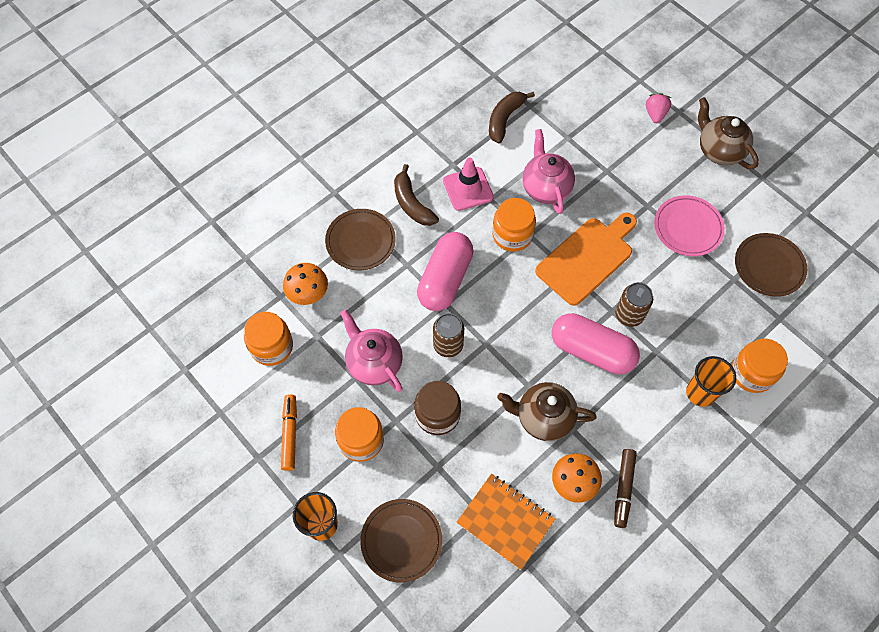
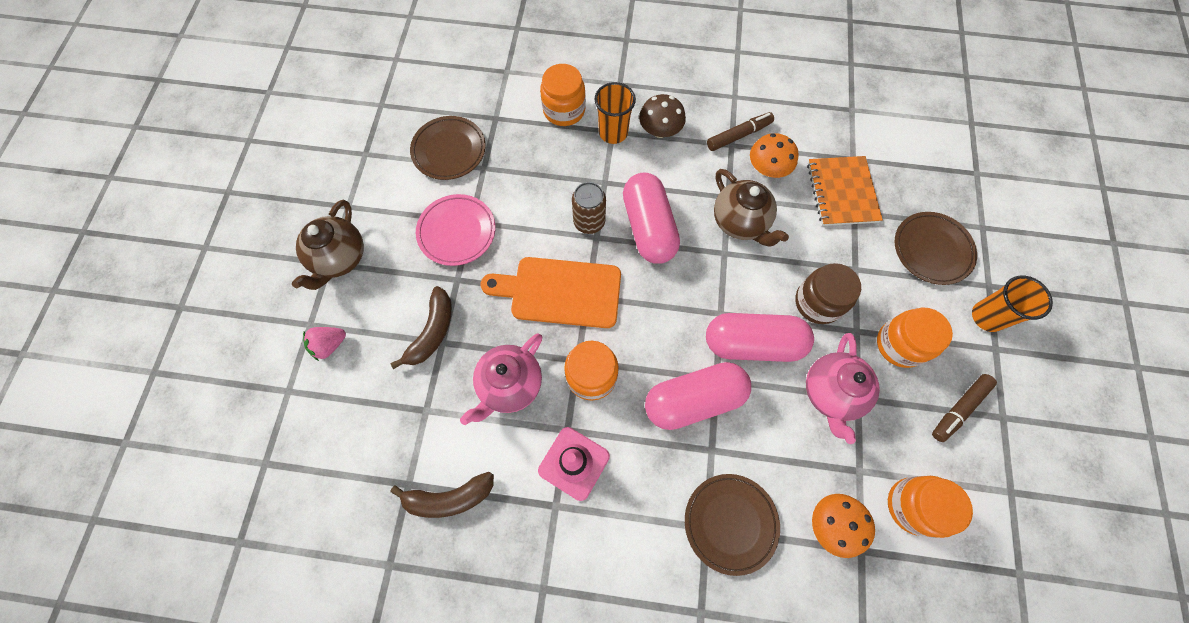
camera: 130 degrees left, 5 degrees up
orange marker [281,394,297,471] -> brown marker [932,374,997,442]
brown banana [394,164,439,226] -> brown banana moved to [391,286,452,369]
brown can [433,313,464,357] -> pink capsule [706,313,814,362]
none -> brown mushroom [639,94,686,138]

